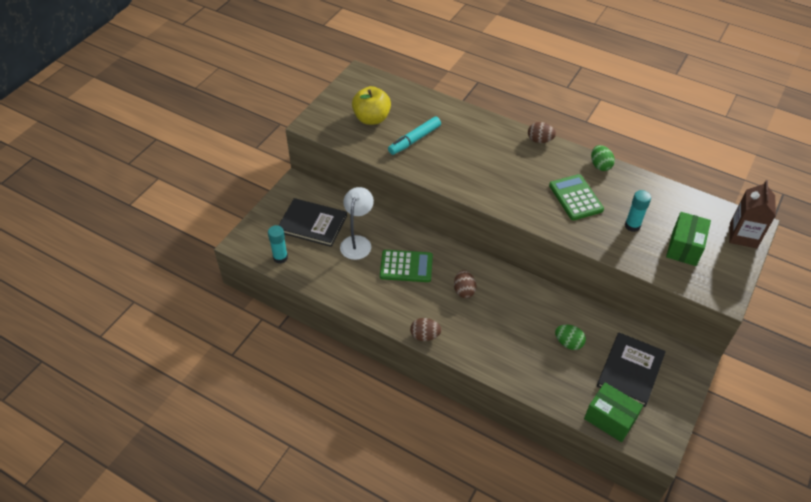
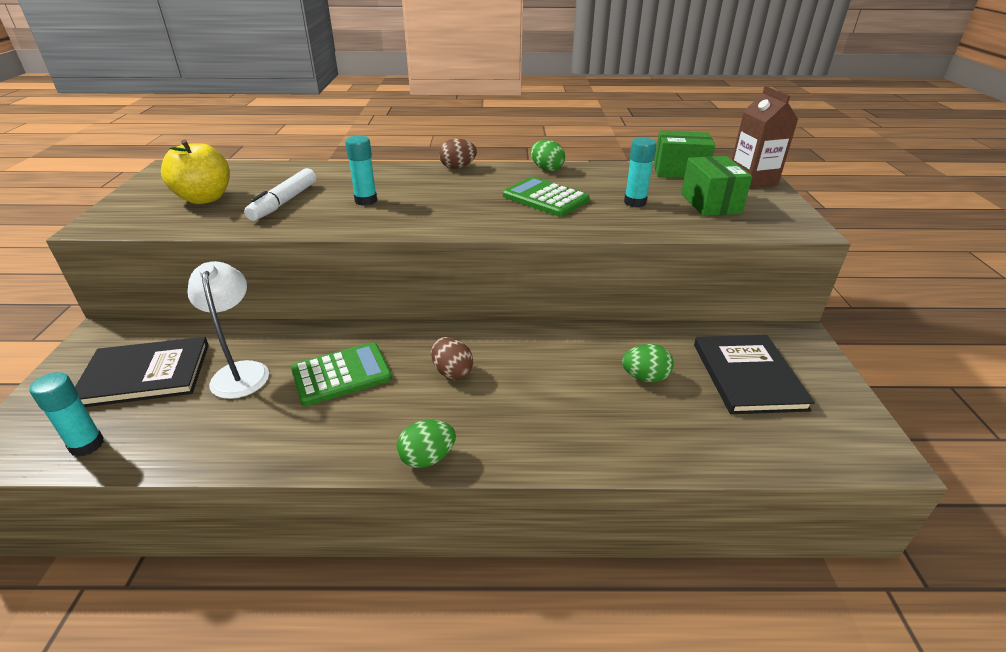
camera: 30 degrees left, 15 degrees down
turquoise marker [388,116,441,155] -> white marker [244,168,316,221]
brown egg [410,318,441,341] -> green egg [397,420,456,468]
green box [584,382,643,442] -> green box moved to [654,131,715,178]
none -> turquoise glue stick [345,136,377,206]

